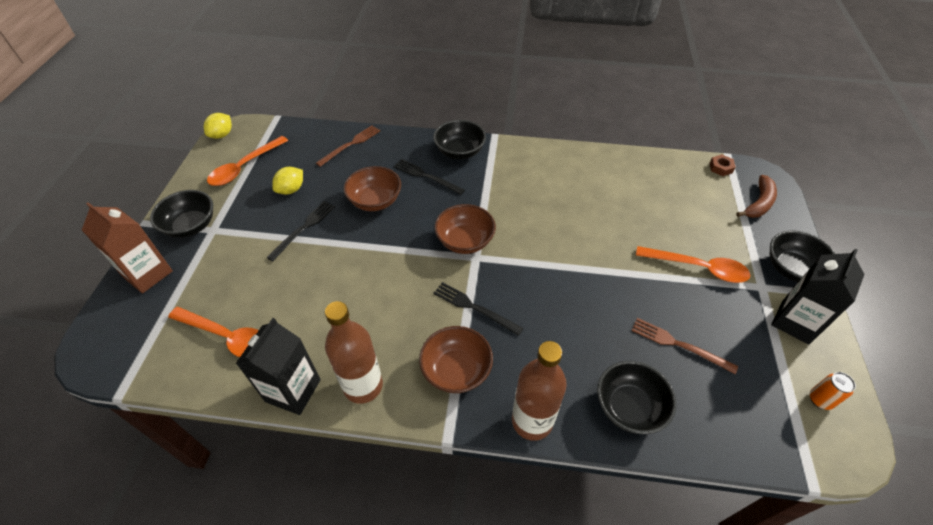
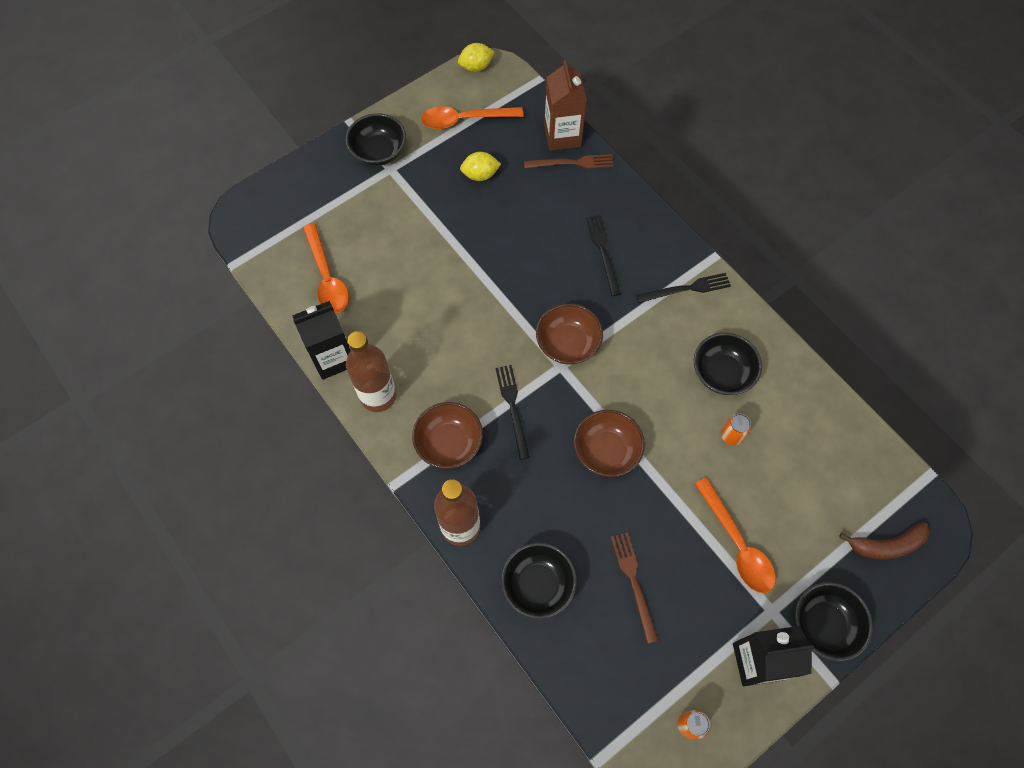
camera: 45 degrees right, 15 degrees up
brown carton [82,202,173,293] -> brown carton moved to [544,60,587,151]
black fork [266,201,335,261] -> black fork moved to [636,273,731,303]
brown bowl [343,166,401,211] -> brown bowl moved to [574,410,645,477]
black bowl [433,120,486,159] -> black bowl moved to [694,333,762,395]
brown nut [709,154,736,176] -> none
none -> orange can [721,414,751,446]

